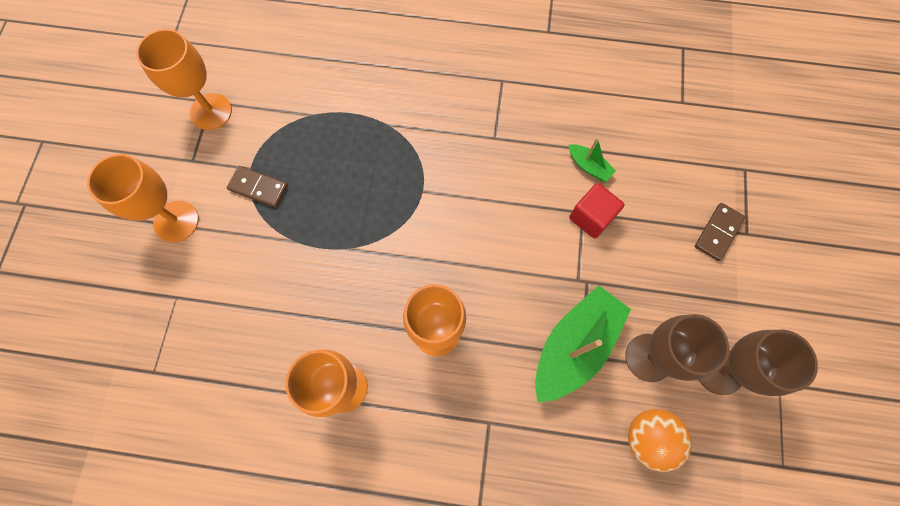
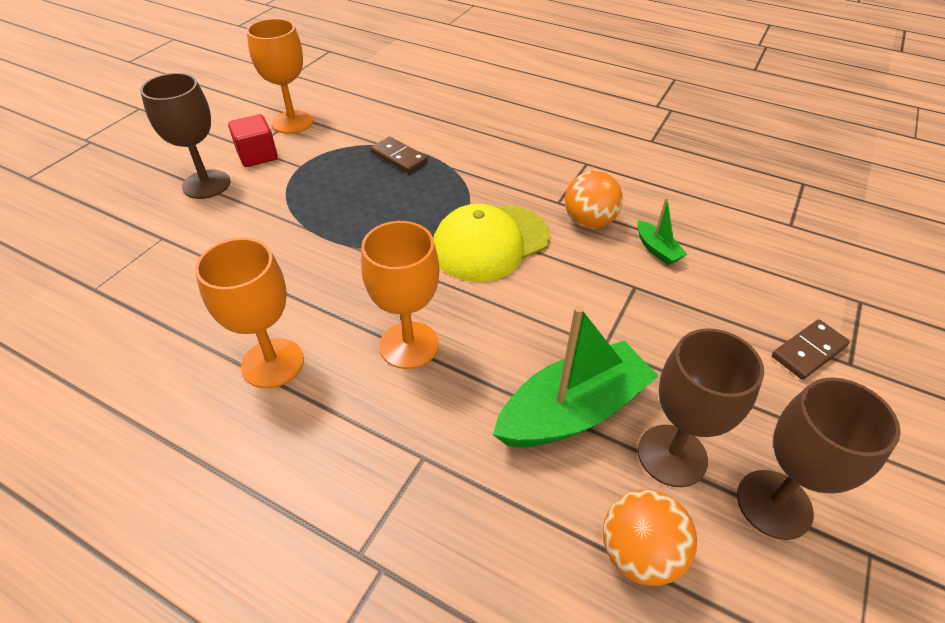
camera: 20 degrees right, 25 degrees down
orange goblet [87,154,199,242] -> brown goblet [140,73,230,199]
brown domino [227,166,288,208] -> brown domino moved to [371,137,428,173]
red cube [569,183,625,238] -> red cube moved to [228,114,278,167]
none -> yellow cap [433,204,550,282]
none -> orange ball [565,171,623,229]

